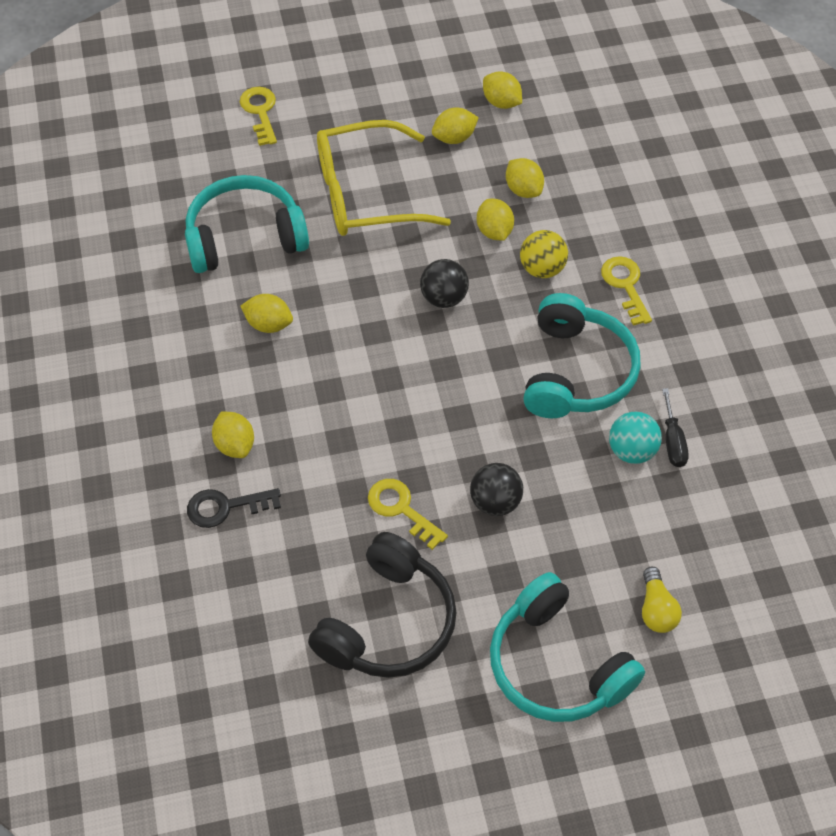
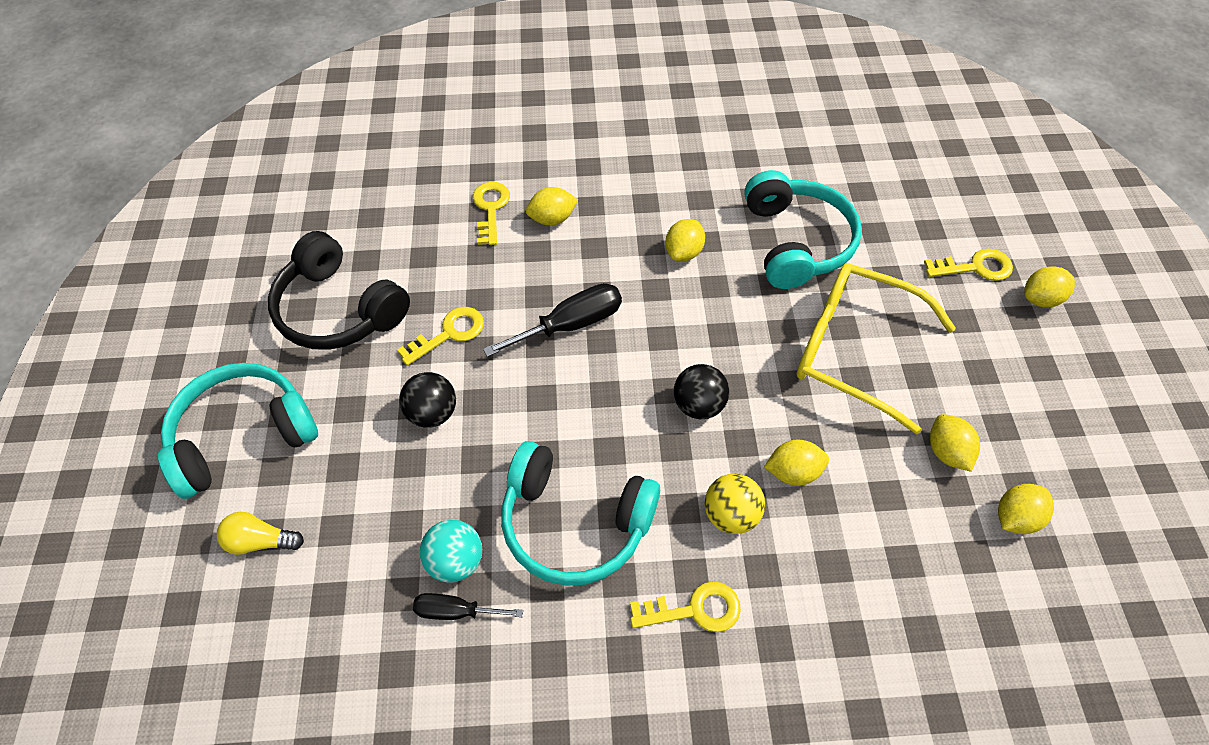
camera: 100 degrees right, 0 degrees up
black key [187,488,281,528] -> yellow key [473,182,510,245]
yellow glasses [317,120,451,236] -> yellow glasses turned 60 degrees counterclockwise [797,263,956,435]
yellow lemon [506,158,544,198] -> yellow lemon moved to [1024,266,1075,308]
none -> black screwdriver [483,283,622,357]

